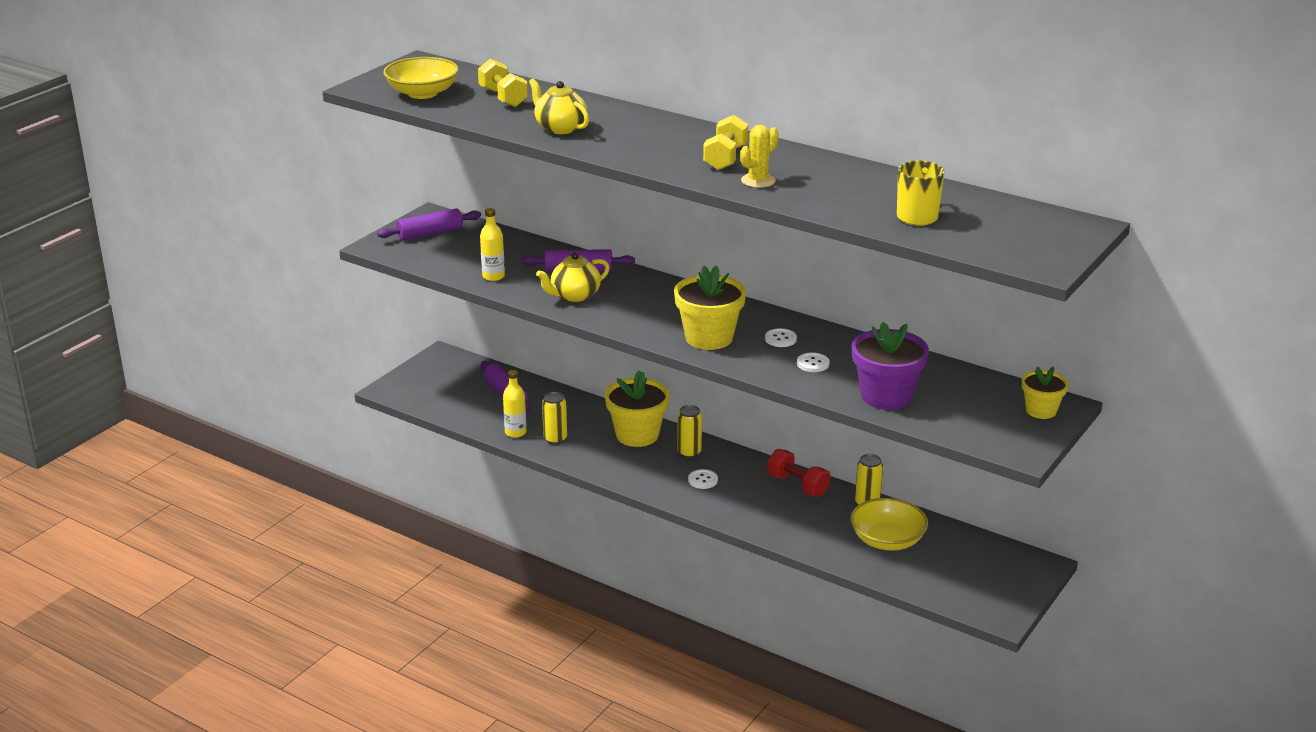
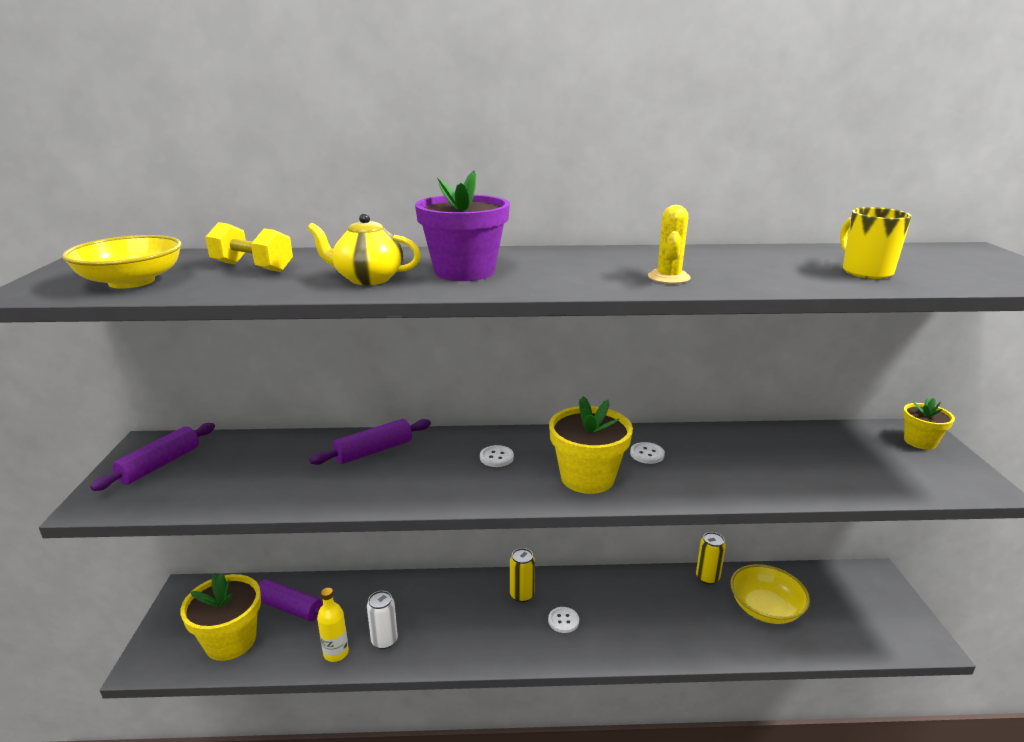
camera: 35 degrees left, 5 degrees down
yellow bottle [480,208,505,281] -> none
yellow teapot [536,252,610,302] -> none
yellow can [542,392,567,444] -> white can [367,591,398,649]
yellow flower pot [605,371,670,447] -> yellow flower pot moved to [180,573,261,661]
yellow dumbbell [703,115,748,170] -> none
red dumbbell [767,449,830,497] -> none
white button [797,352,829,372] -> white button moved to [480,445,514,467]
purple flower pot [852,322,929,410] -> purple flower pot moved to [415,170,510,281]

